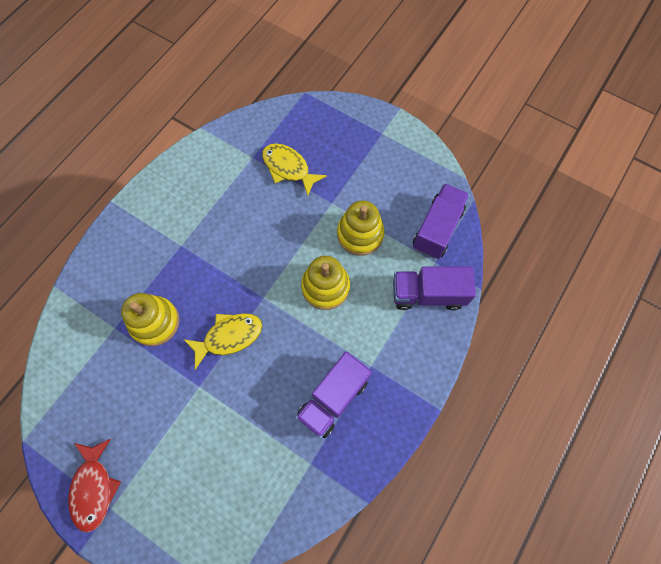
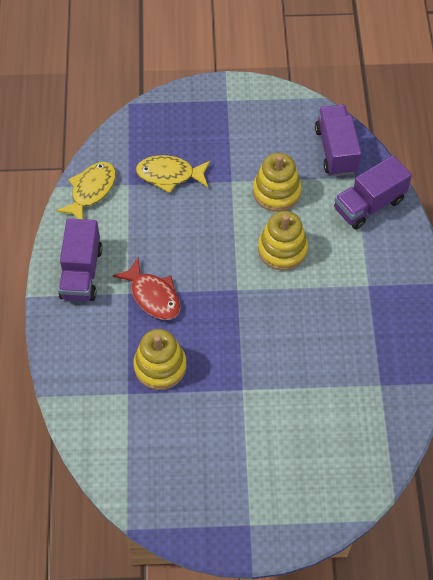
camera: 35 degrees left, 10 degrees down
red fish [68,439,121,532] -> red fish moved to [113,258,181,320]
yellow fish [183,313,262,370] -> yellow fish moved to [56,162,116,219]
purple truck [295,351,372,439] -> purple truck moved to [58,218,102,301]

